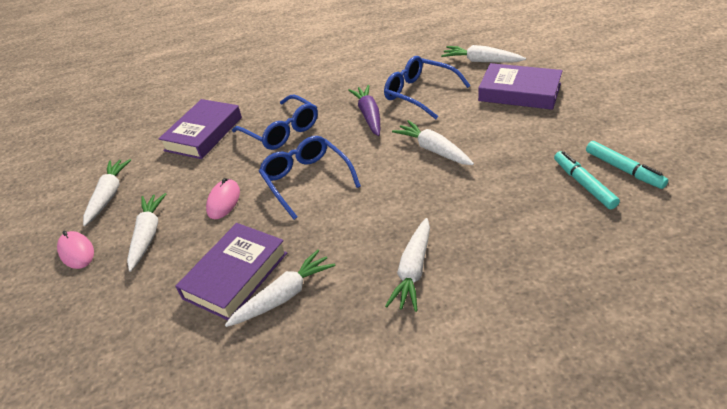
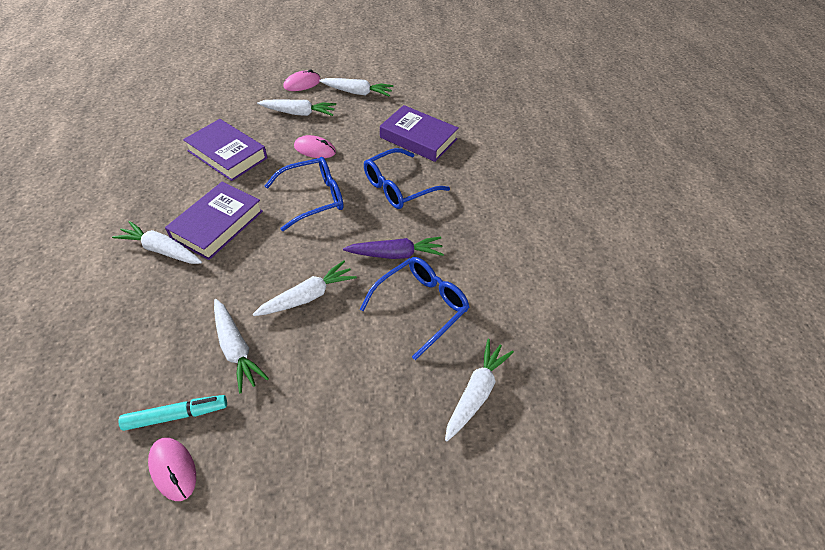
camera: 90 degrees right, 10 degrees up
white carrot [225,250,336,327] -> white carrot moved to [214,299,269,393]
purple book [478,63,563,110] -> purple book moved to [165,181,263,260]
turquoise marker [586,141,668,189] -> pink mouse [148,438,196,501]

